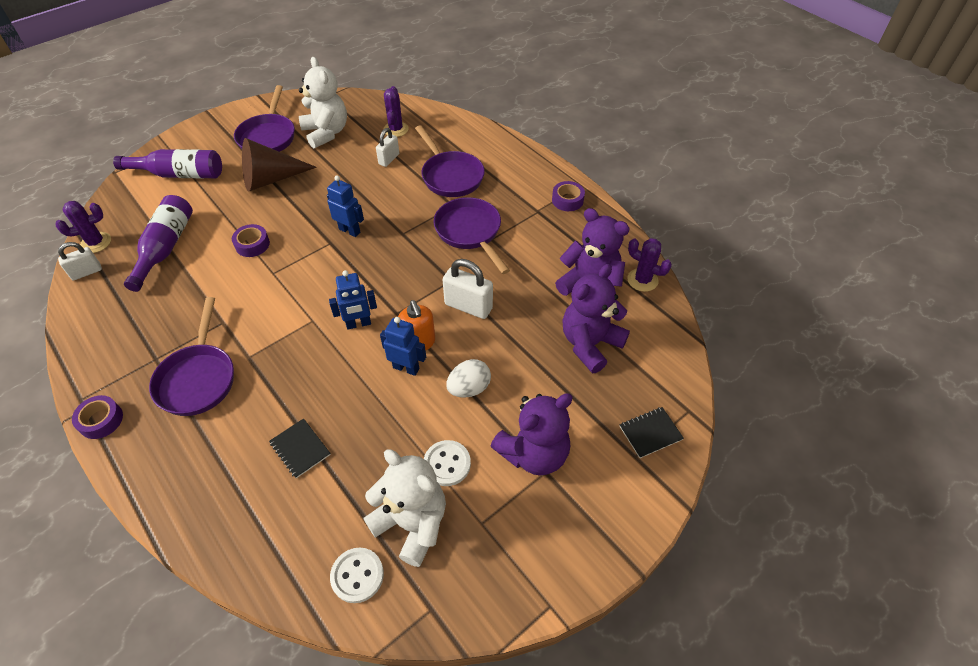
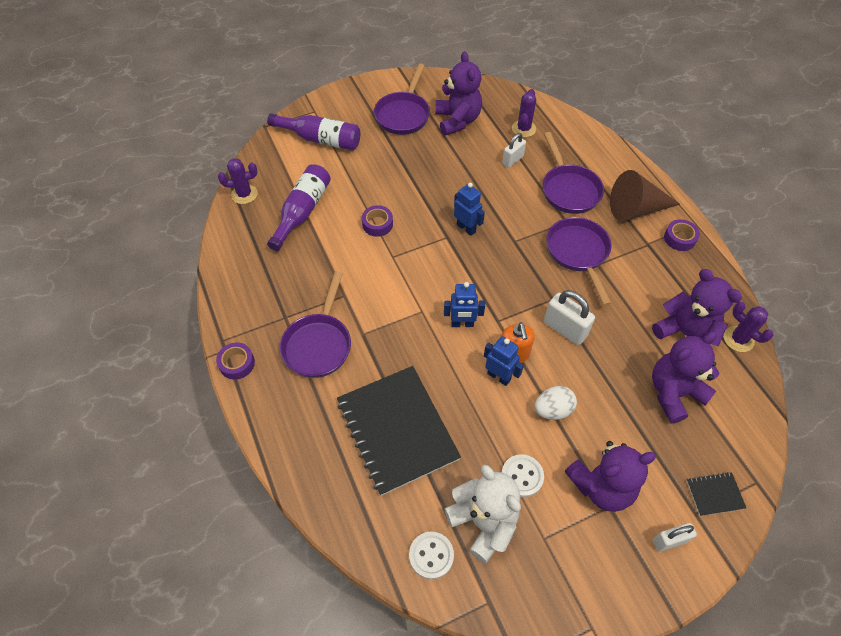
camera: 15 degrees right, 5 degrees up
white padlock [58,242,102,280] -> white padlock moved to [653,523,697,552]
brown cone [242,138,317,191] -> brown cone moved to [610,170,680,221]
black notebook [269,418,331,478] -> black notebook [337,366,461,496], size x2.44
white teddy bear [299,57,347,148] -> purple teddy bear [435,51,482,136]

